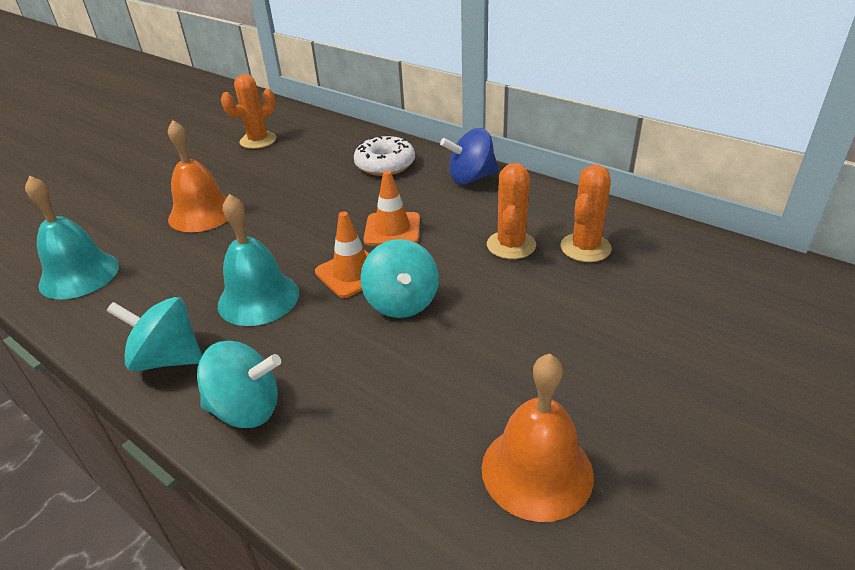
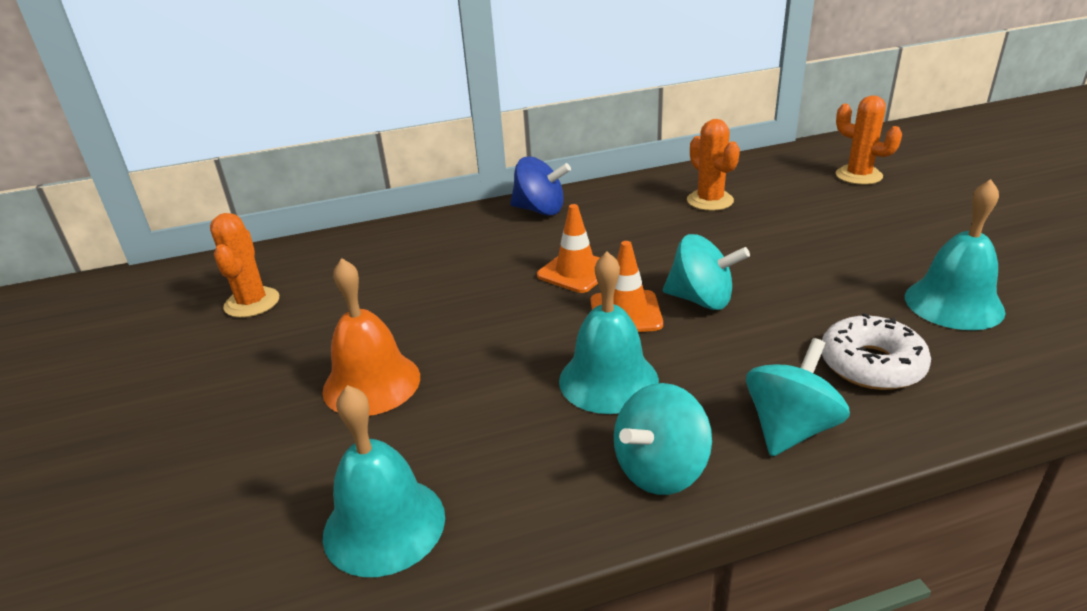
camera: 55 degrees left, 5 degrees down
white donut [354,136,415,176] -> white donut moved to [821,313,931,390]
blue spinning top [440,128,499,184] -> blue spinning top turned 90 degrees counterclockwise [510,156,571,216]
orange bell [482,353,594,522] -> turquoise bell [905,179,1005,330]
orange cactus [487,163,536,259] -> orange cactus moved to [836,95,902,185]

